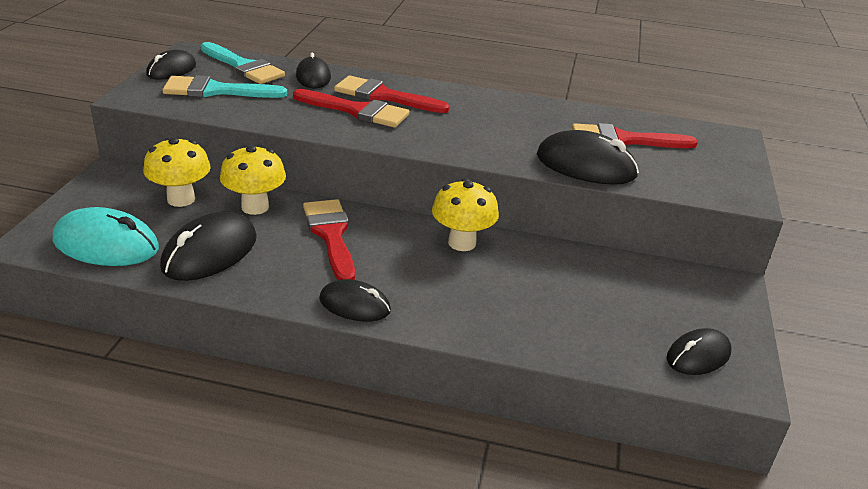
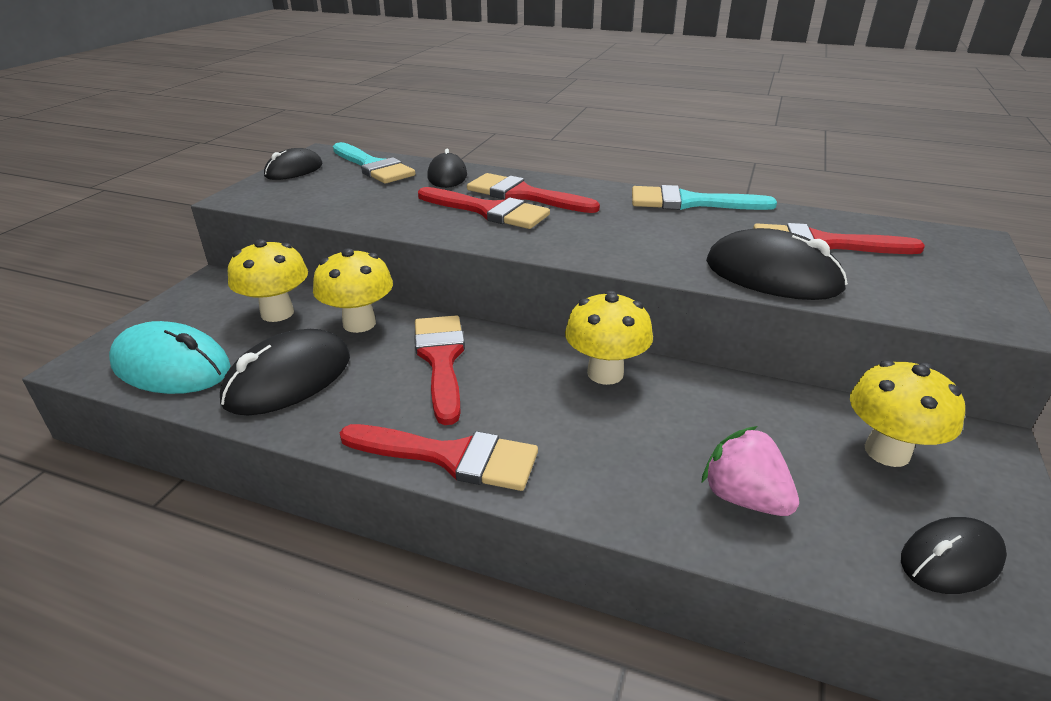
camera: 10 degrees right, 0 degrees up
turquoise brush [162,75,287,98] -> turquoise brush moved to [632,185,777,210]
black mouse [319,279,391,322] -> red brush [340,424,538,491]
none -> pink strawberry [702,426,799,516]
none -> yellow mushroom [850,360,965,467]

